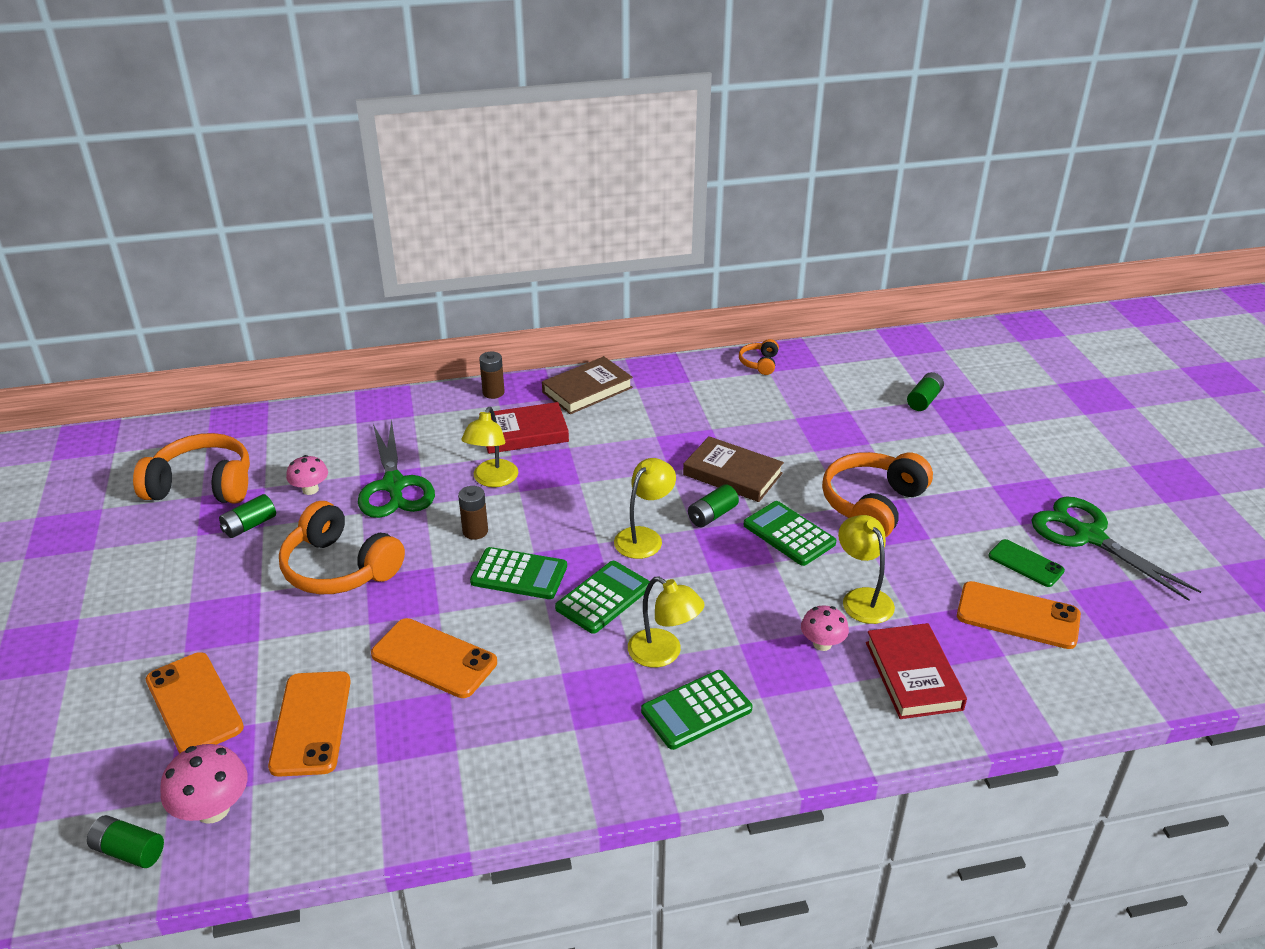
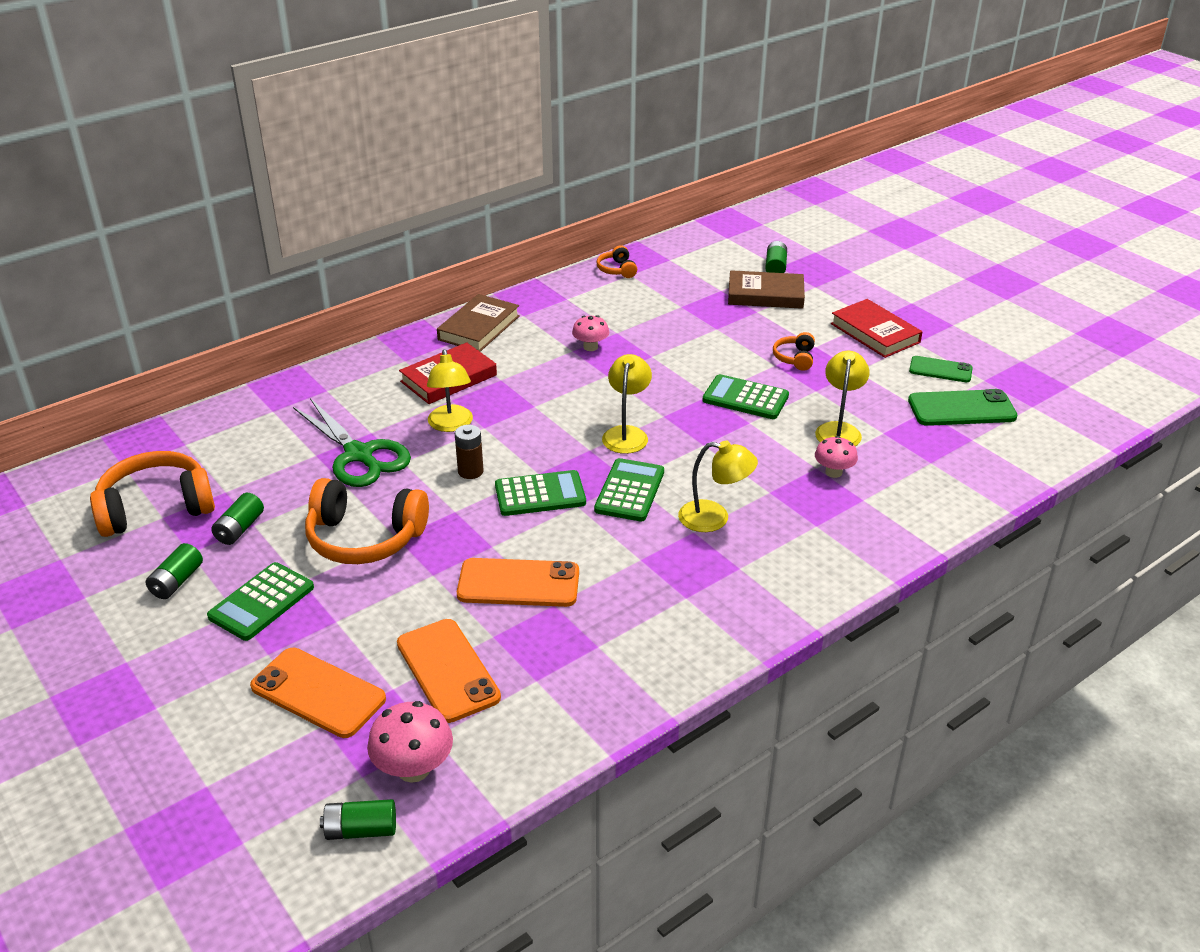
camera: 25 degrees left, 0 degrees up
pink mushroom [286,455,328,495] -> pink mushroom moved to [572,315,609,351]
brown battery [479,351,505,399] -> none
green calculator [641,670,753,750] -> green calculator moved to [207,562,314,641]
brown book [683,436,784,502] -> brown book moved to [728,270,805,309]
green battery [688,484,739,527] -> green battery moved to [146,543,203,599]
orange headphones [822,452,933,537] -> orange headphones [773,332,815,371], size x0.48
yellow lamp [838,515,895,624] -> yellow lamp turned 60 degrees clockwise [815,351,870,446]
red book [866,623,967,719] -> red book moved to [831,299,923,358]
orange phone [957,581,1081,649] -> green phone [908,389,1017,426]
green scissors [1031,496,1201,601] -> none

